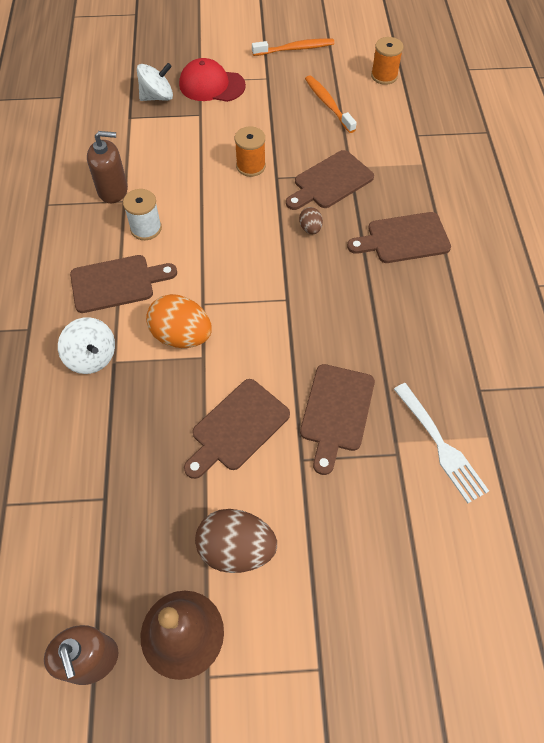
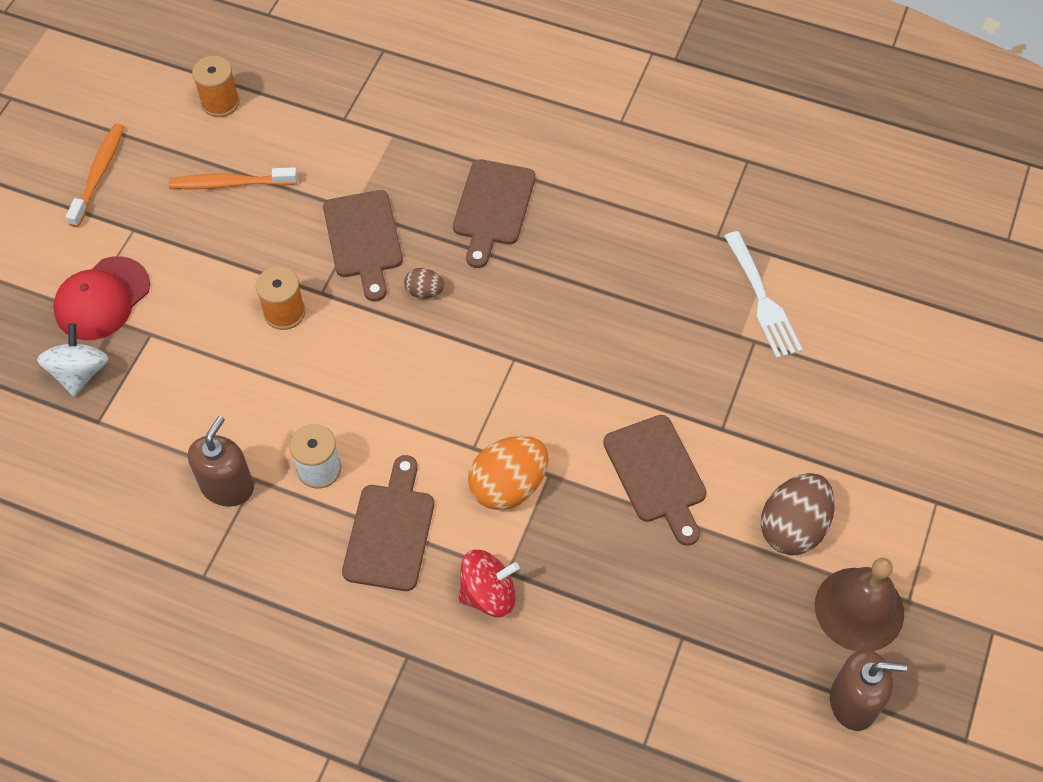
camera: 65 degrees left, 0 degrees up
white spinning top [58,317,115,374] -> red spinning top [458,550,520,617]
brown cutting board [300,364,375,475] -> none
white fork [394,383,489,503] -> white fork turned 75 degrees clockwise [724,231,803,359]

